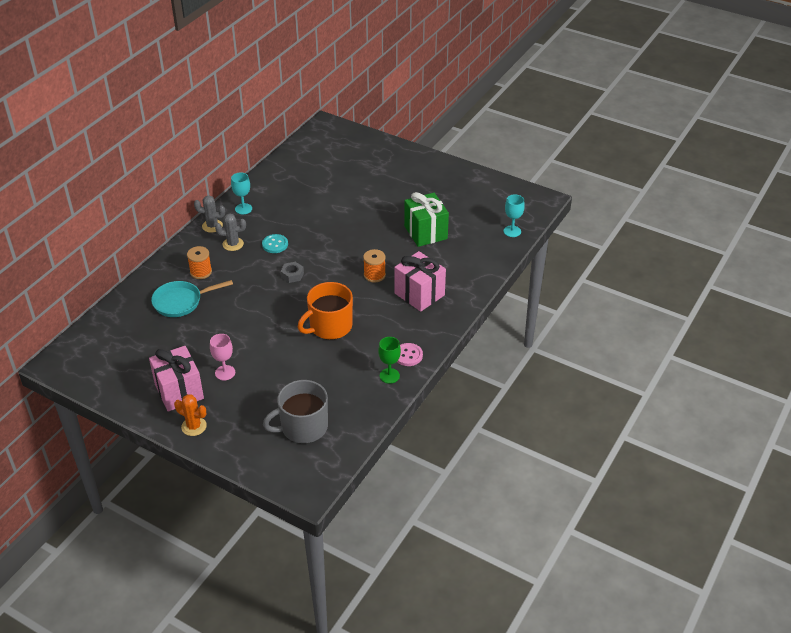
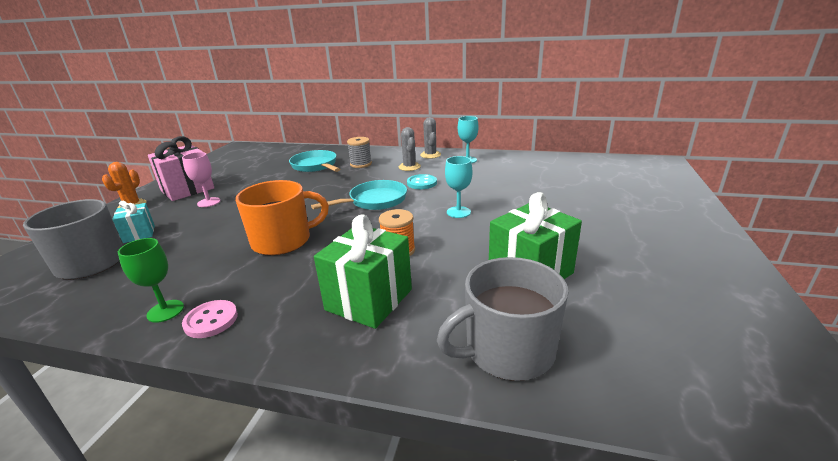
camera: 75 degrees right, 15 degrees down
orange spool [187,246,212,279] -> grey spool [347,137,372,168]
grey nut [280,262,304,283] -> turquoise pan [311,180,407,210]
orange mug [298,282,353,339] -> orange mug turned 120 degrees clockwise [235,180,329,256]
pink gift [394,251,446,312] -> green gift [314,214,412,329]
turquoise goblet [504,194,525,237] -> turquoise goblet moved to [445,156,472,218]
none -> turquoise gift [112,201,155,243]
none -> grey mug [437,257,569,381]

